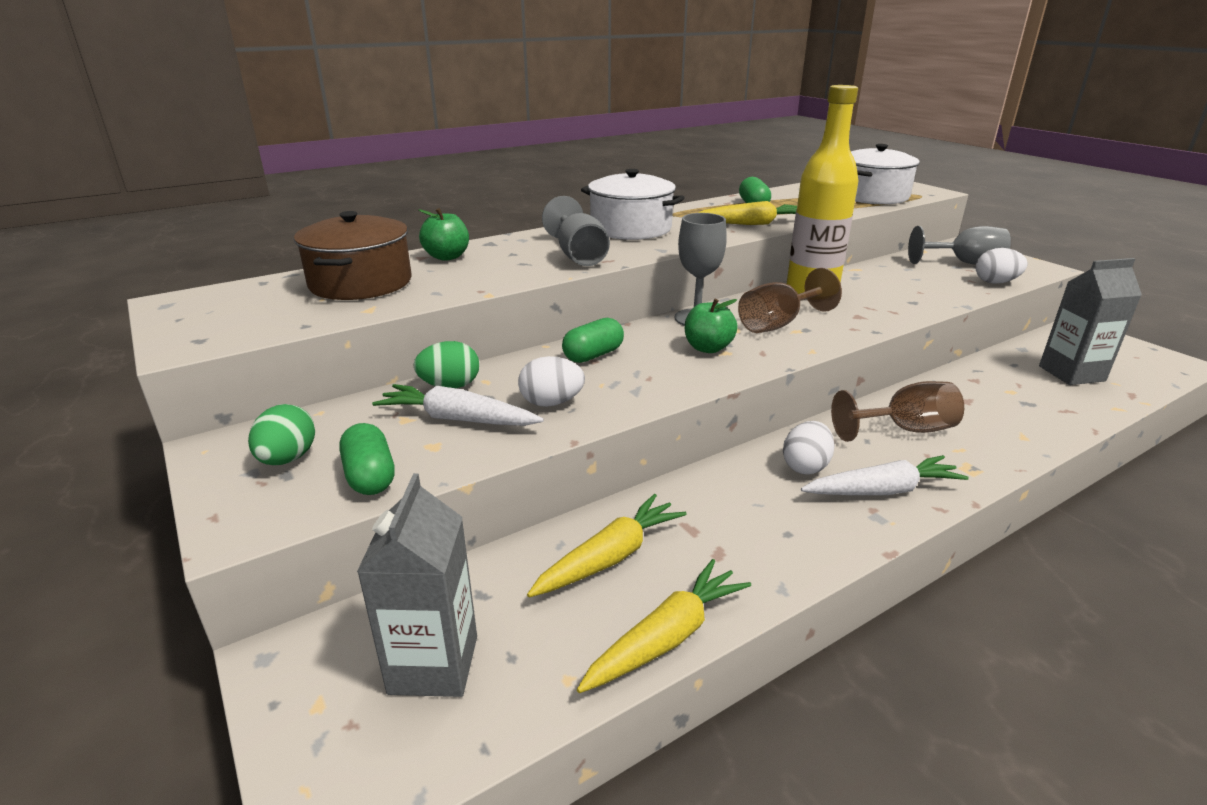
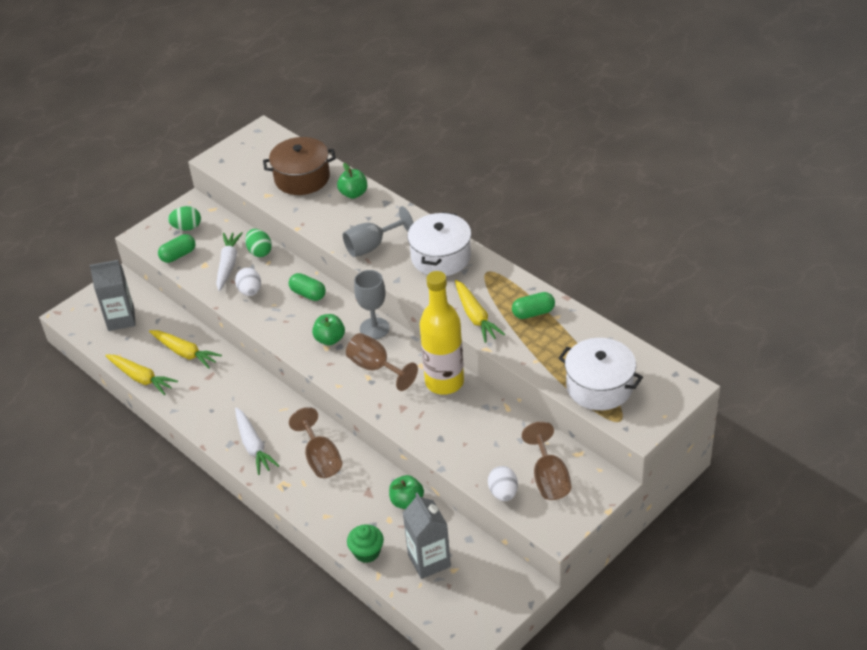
camera: 80 degrees right, 15 degrees up
white egg [783,421,835,475] -> none
grey goblet [908,226,1011,265] -> brown goblet [522,421,571,500]
none -> green cupcake [347,524,384,563]
none -> green apple [389,475,424,509]

